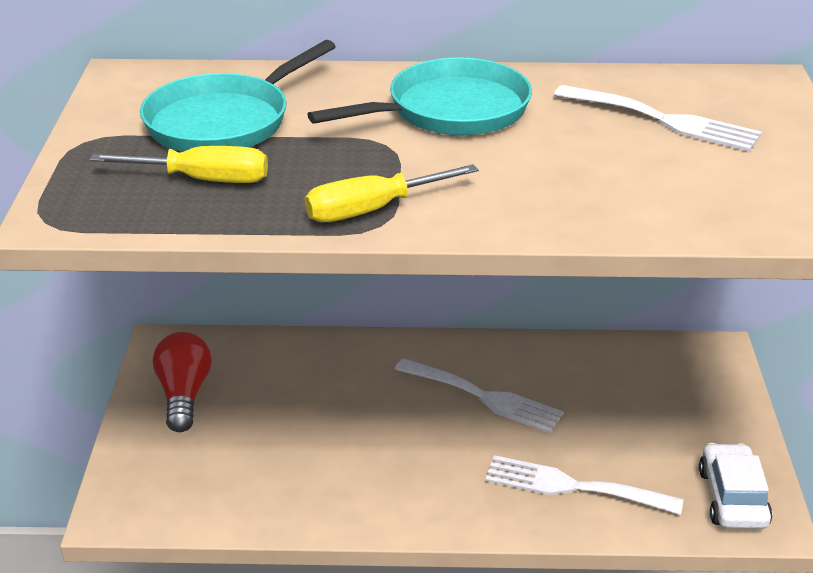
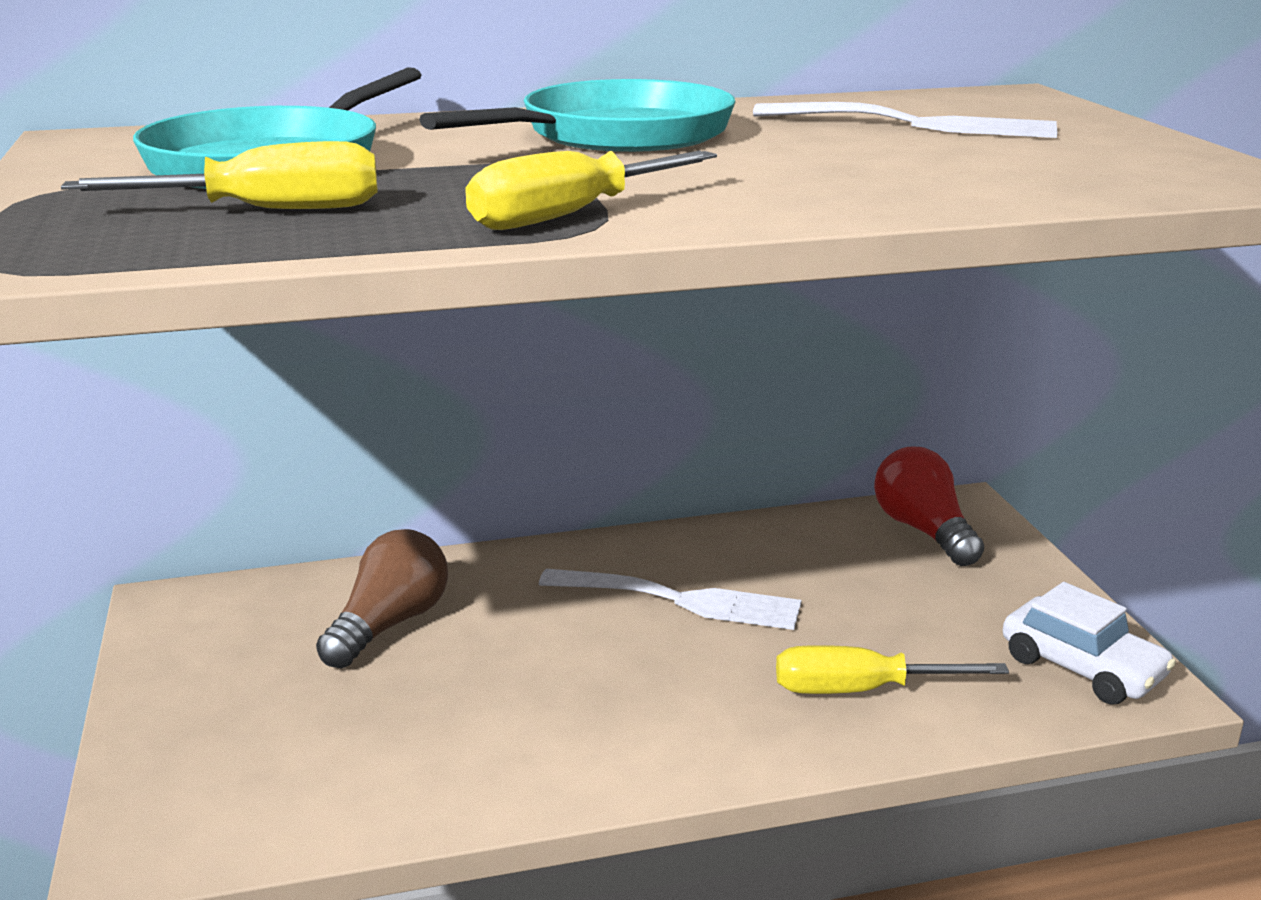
camera: 15 degrees left, 10 degrees down
red light bulb [153,332,212,432] -> red light bulb moved to [874,446,984,566]
white fork [485,455,684,515] -> yellow screwdriver [776,645,1009,694]
white car [699,443,772,529] -> white car turned 150 degrees clockwise [1003,582,1176,705]
none -> brown light bulb [316,529,448,669]

